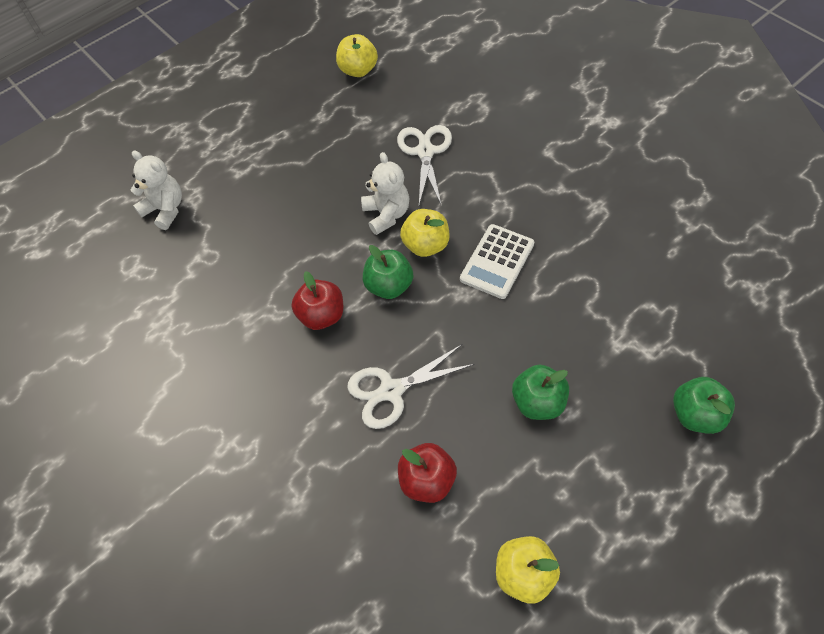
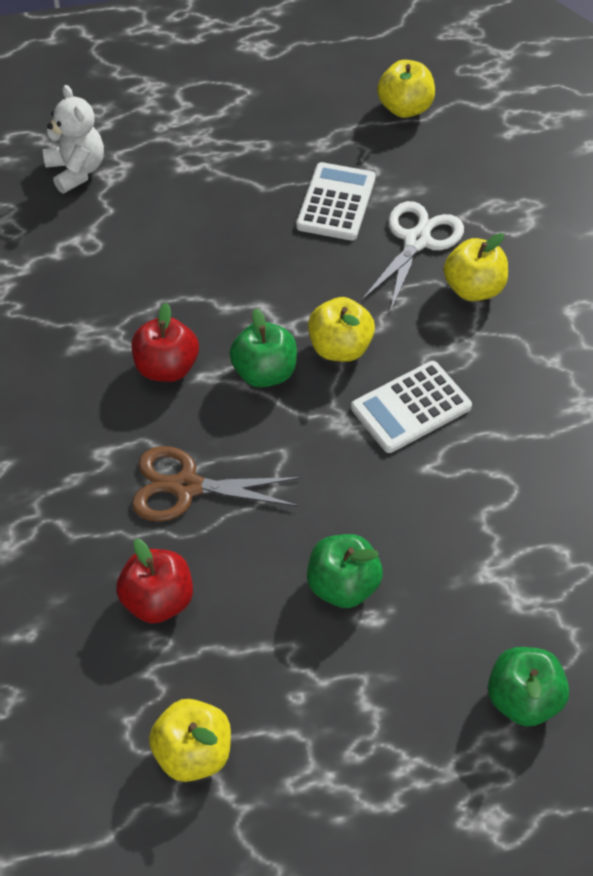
camera: 25 degrees right, 5 degrees down
white scissors [347,344,475,429] -> brown scissors [132,446,302,522]
white teddy bear [361,152,410,235] -> none
none -> white calculator [296,162,376,241]
none -> yellow apple [444,233,508,301]

